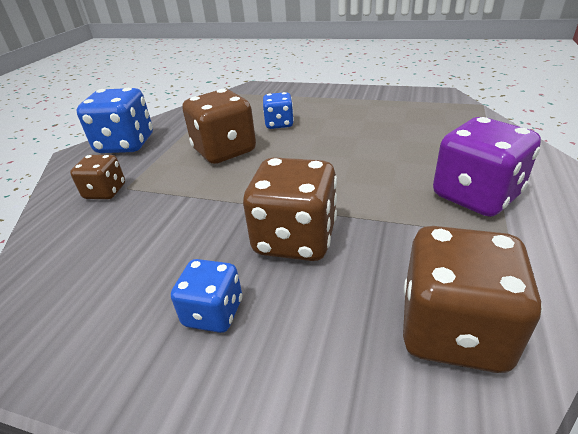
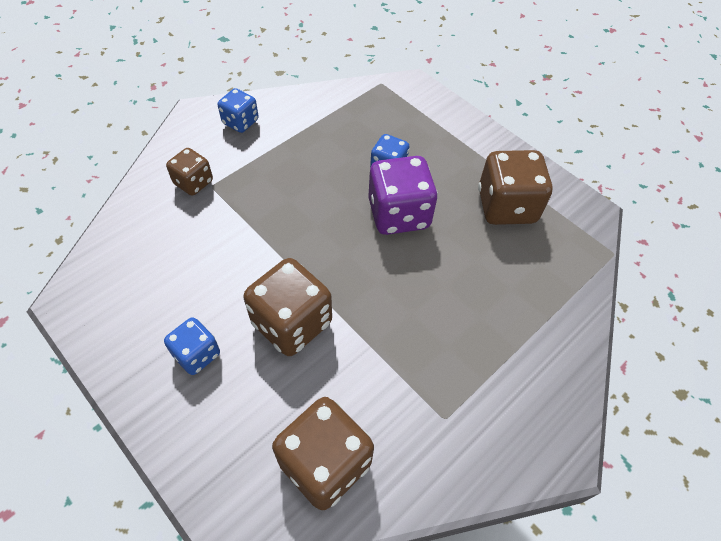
camera: 25 degrees right, 20 degrees up
blue dice [77,88,153,153] -> blue dice [218,88,259,133], size x0.58
brown dice [182,89,256,164] -> brown dice moved to [478,150,553,225]
purple dice [433,117,541,217] -> purple dice moved to [368,156,438,235]

